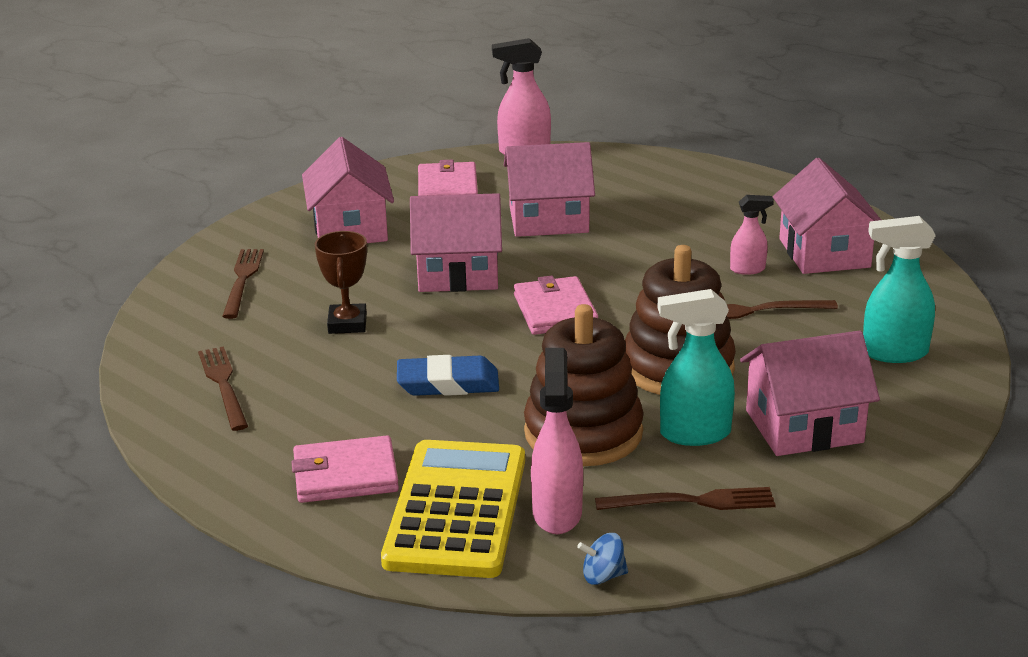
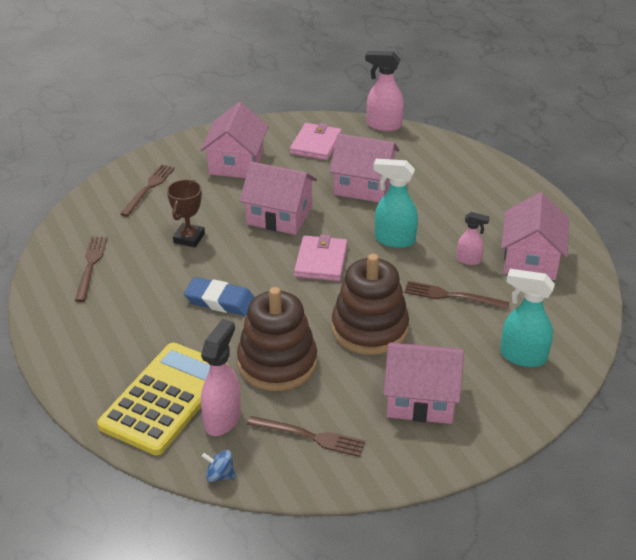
camera: 20 degrees right, 10 degrees up
pink wallet [291,435,399,503] -> none
turquoise spray bottle [657,289,735,446] -> turquoise spray bottle moved to [373,159,418,248]

